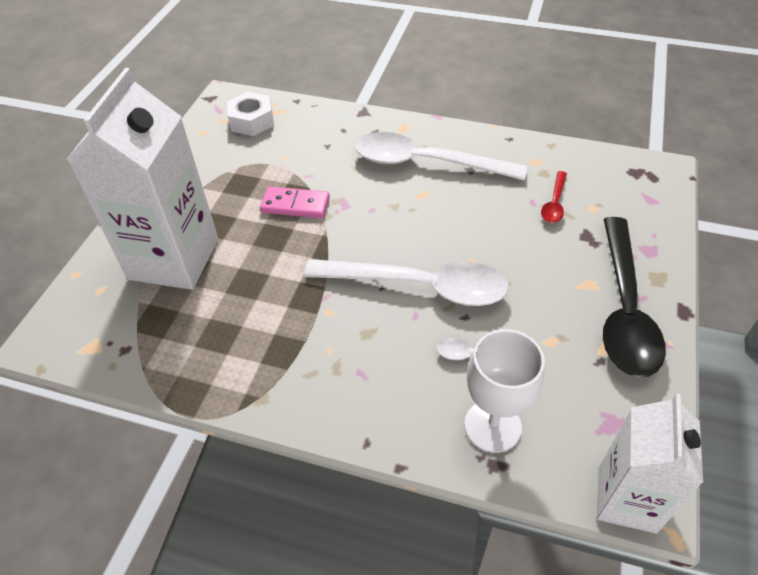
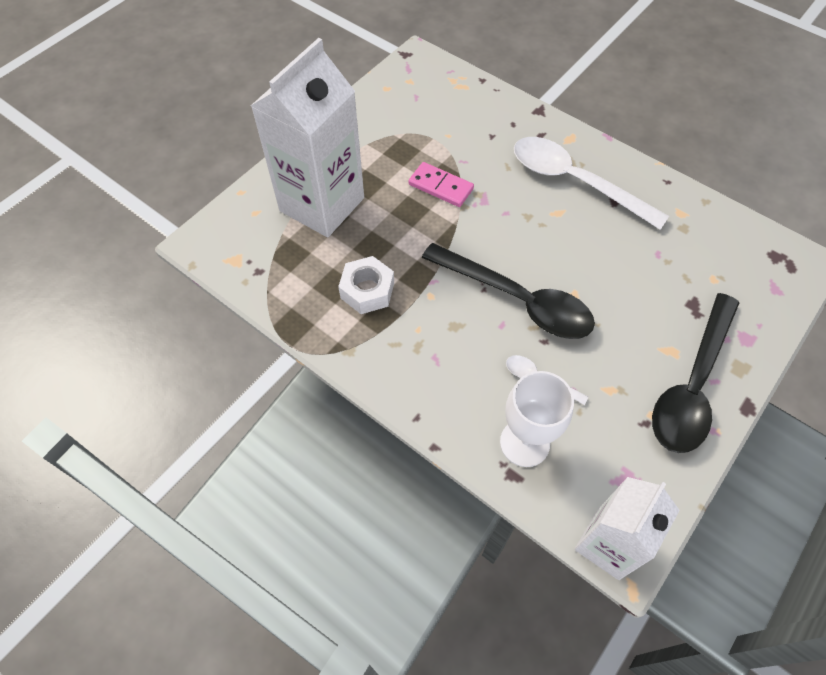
camera: 20 degrees right, 10 degrees up
white nut [227,92,274,136] -> white nut moved to [338,256,394,314]
white spoon [304,259,509,306] -> black spoon [422,243,595,339]
red spoon [541,171,567,223] -> none

